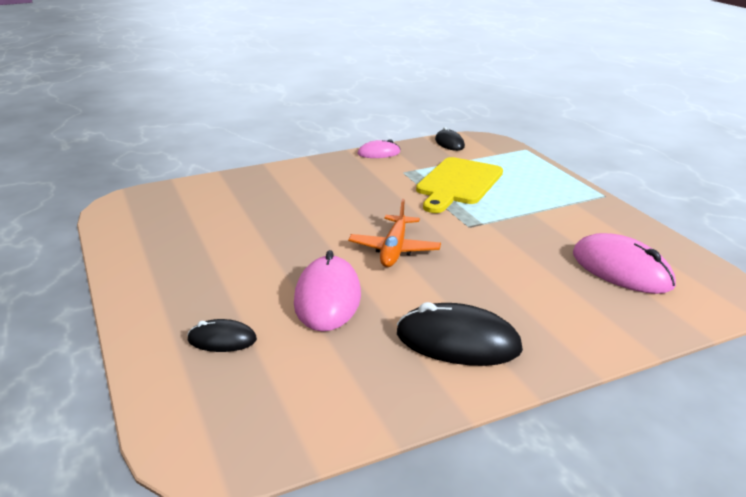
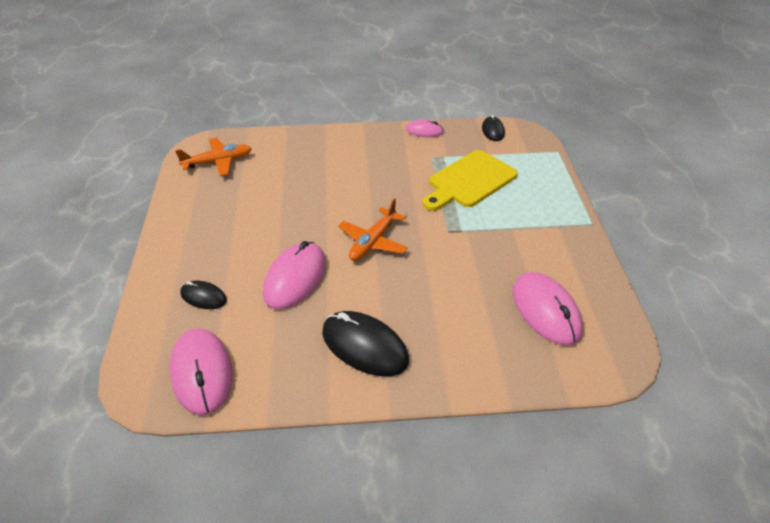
camera: 20 degrees right, 15 degrees up
none -> pink mouse [170,328,233,416]
none -> orange plane [175,138,252,176]

